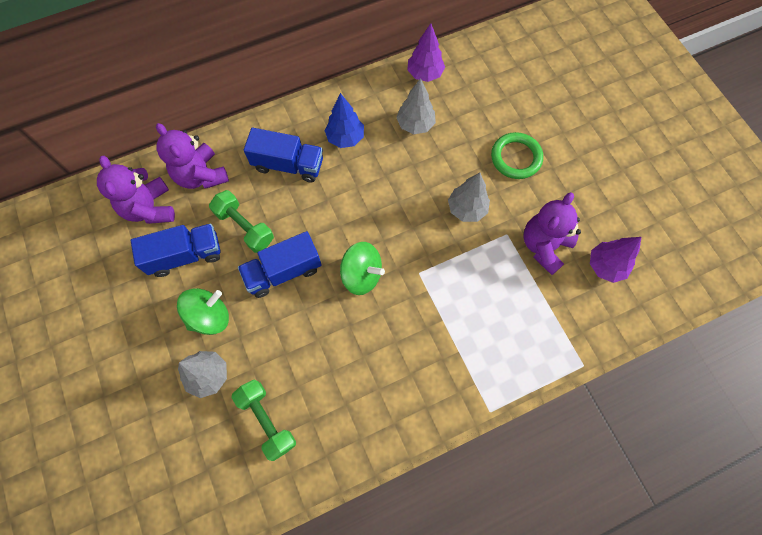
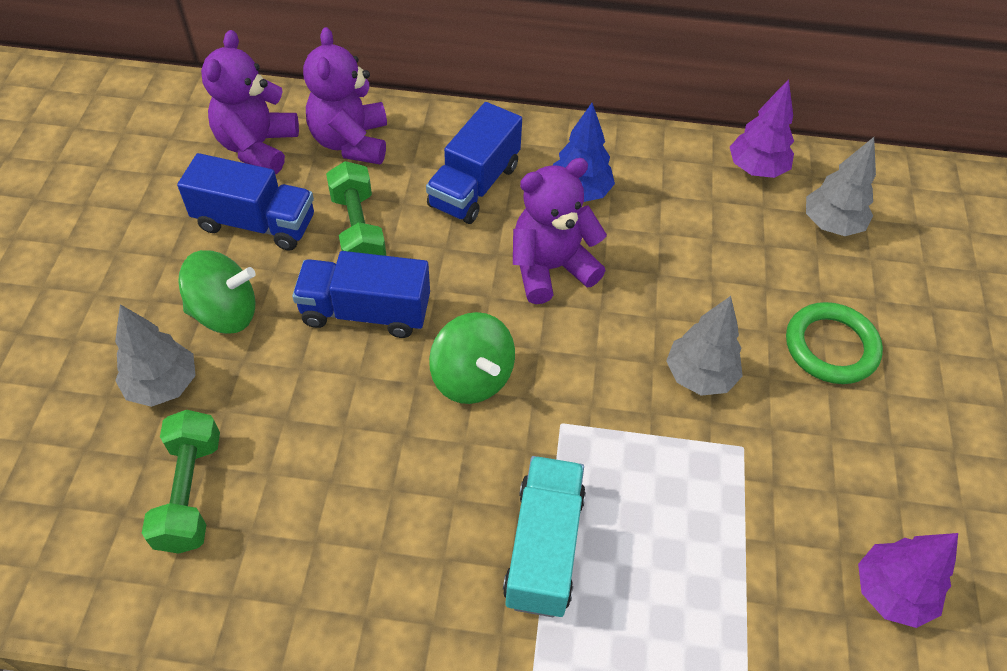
camera: 30 degrees right, 15 degrees down
blue truck [244,128,323,183] -> blue truck turned 75 degrees clockwise [426,102,522,224]
grey tree [396,78,436,134] -> grey tree moved to [806,137,876,236]
purple teddy bear [523,192,581,275] -> purple teddy bear moved to [513,158,607,304]
none -> turquoise truck [503,456,586,617]

